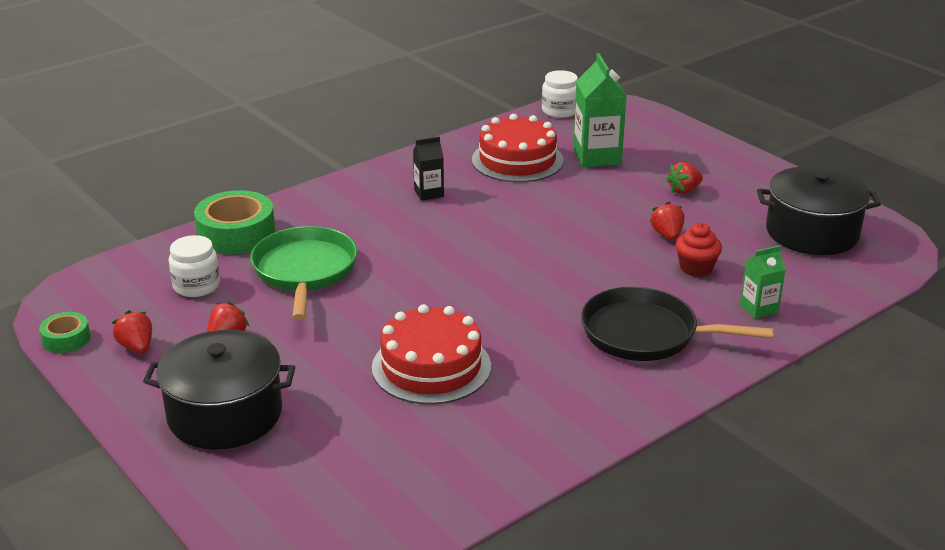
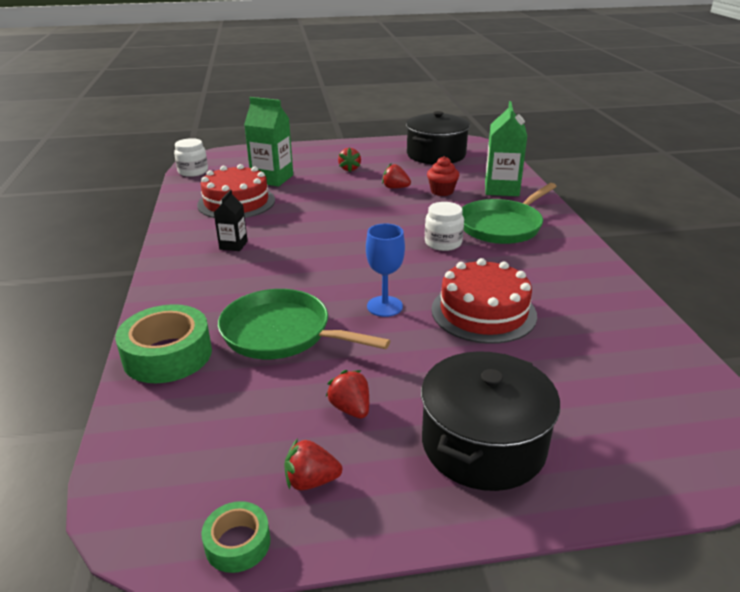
camera: 60 degrees left, 0 degrees up
white jar [169,235,220,297] -> white jar moved to [425,202,464,251]
black pan [581,287,774,361] -> green pan [462,183,557,244]
green carton [740,245,786,319] -> green carton [485,101,527,196], size x1.77
none -> blue goblet [366,223,405,317]

